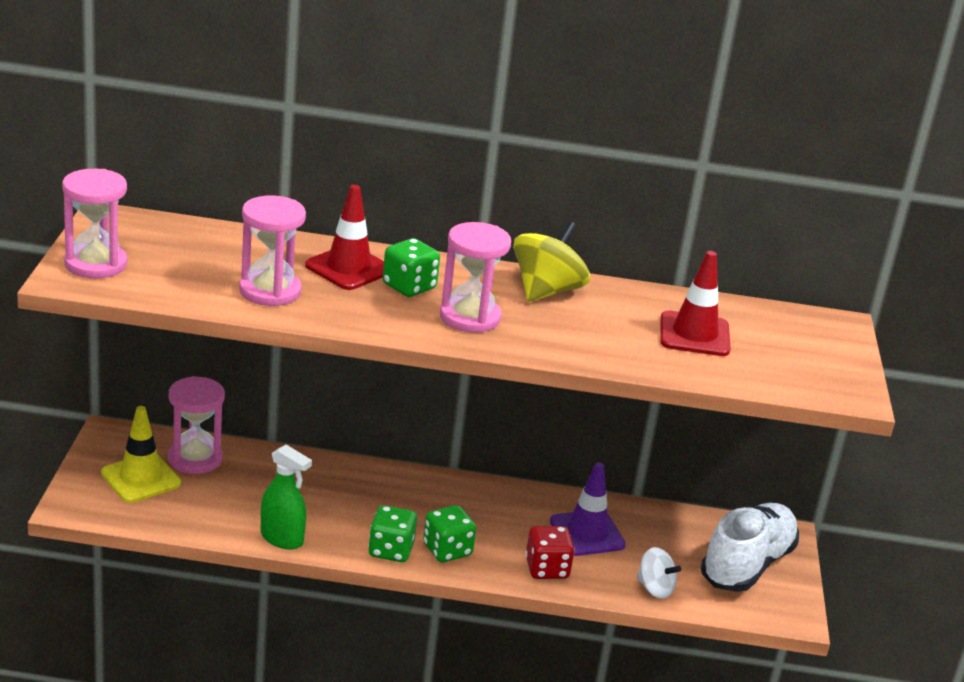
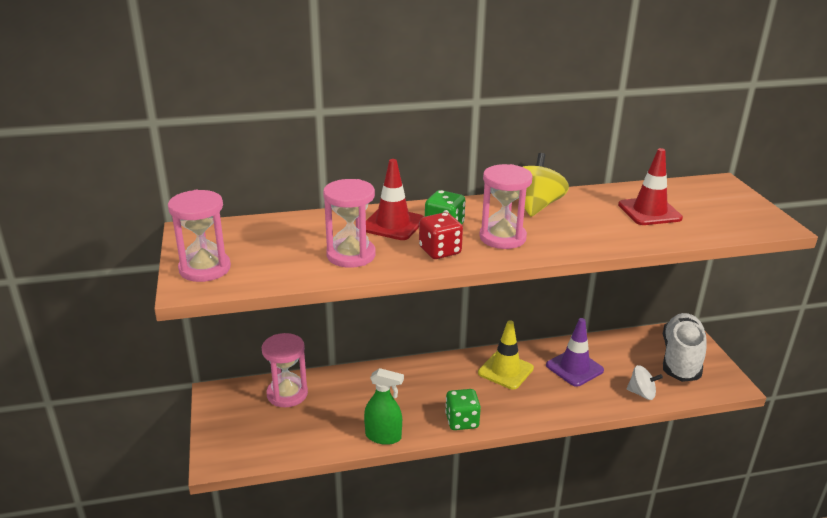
camera: 15 degrees left, 0 degrees up
yellow traffic cone [101,406,181,503] -> yellow traffic cone moved to [478,320,534,390]
green dice [423,505,476,562] -> none
red dice [525,526,575,579] -> red dice moved to [419,212,463,259]

